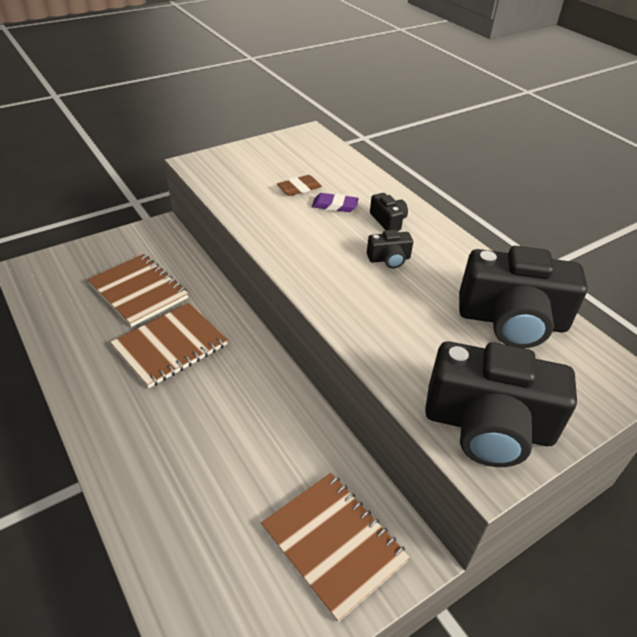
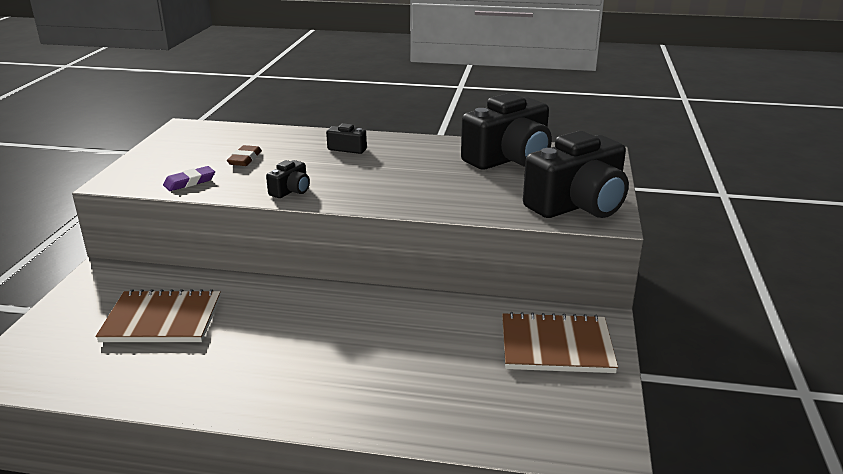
camera: 45 degrees left, 15 degrees down
brown notebook [110,303,228,388] -> none
purple eraser [312,193,359,212] -> purple eraser moved to [163,166,215,191]
black camera [367,230,413,269] -> black camera moved to [266,160,310,198]

